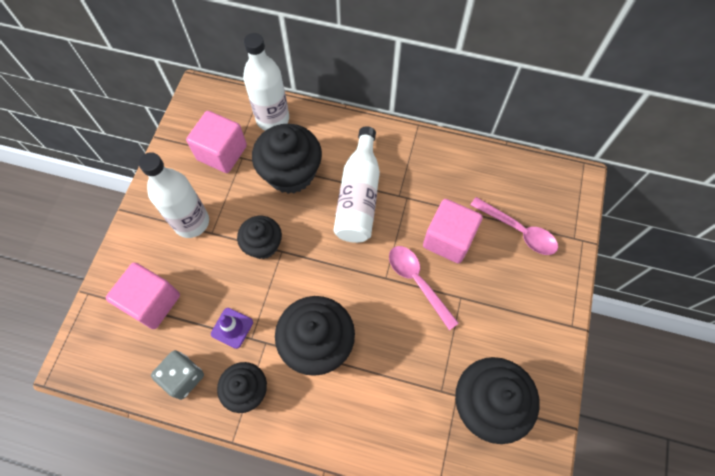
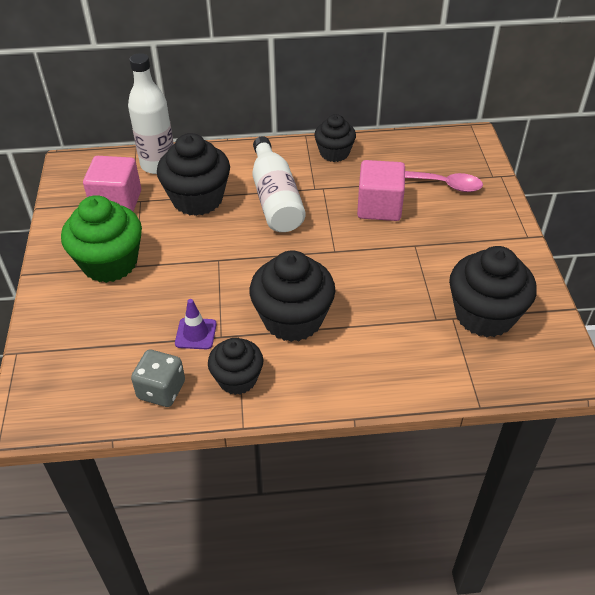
camera: 20 degrees left, 20 degrees down
pink cube [106,262,180,329] -> none
white bottle [139,152,209,238] -> green cupcake [61,195,142,283]
black cupcake [237,216,282,259] -> black cupcake moved to [314,114,356,162]
pink spoon [389,246,459,330] -> none

